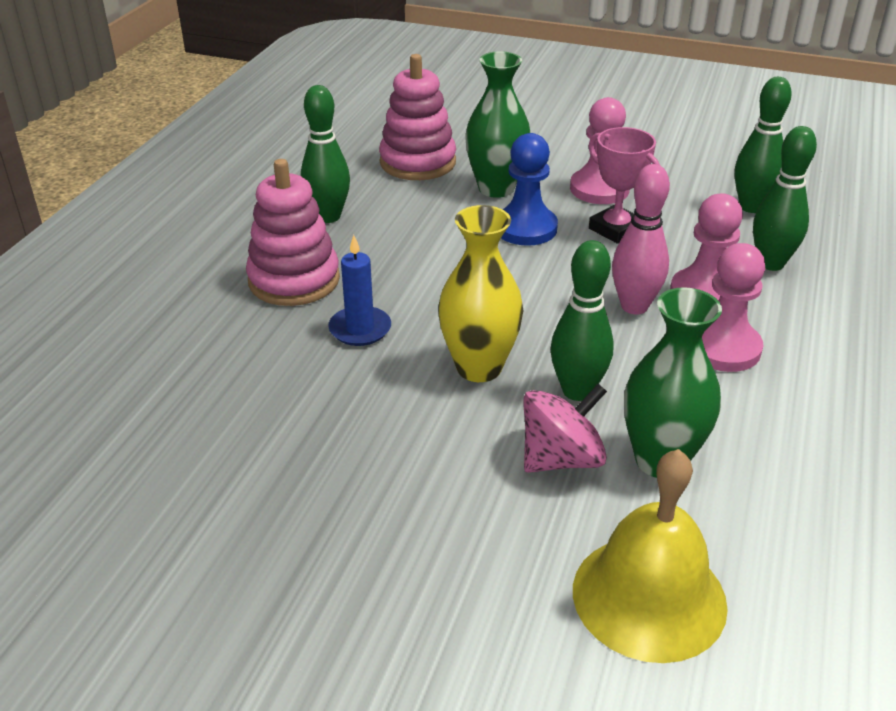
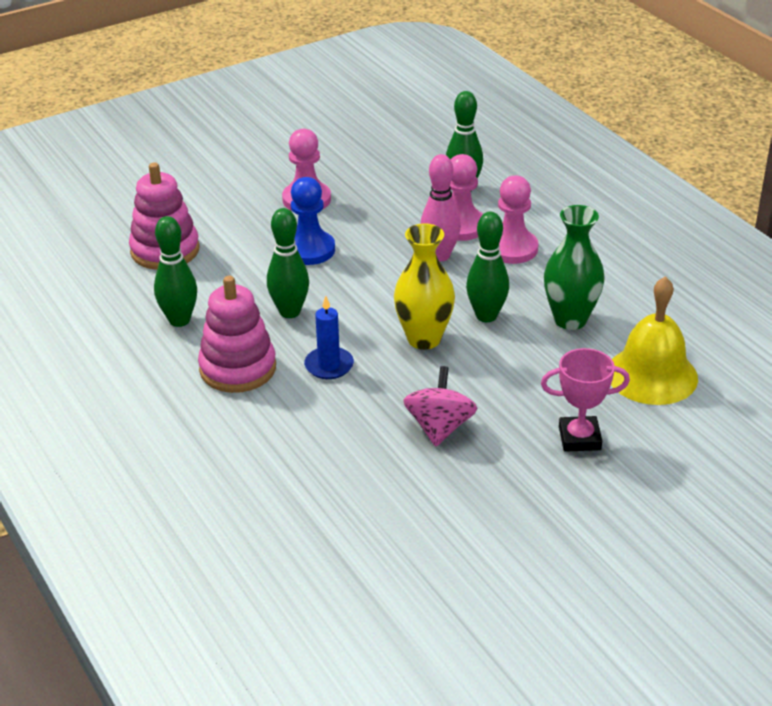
camera: 50 degrees left, 0 degrees up
green vase [465,51,530,198] -> none
pink spinning top [523,384,607,473] -> pink spinning top moved to [403,366,478,447]
pink trophy [588,127,660,244] -> pink trophy moved to [541,348,630,452]
green bowling pin [735,77,792,213] -> green bowling pin moved to [267,208,309,318]

